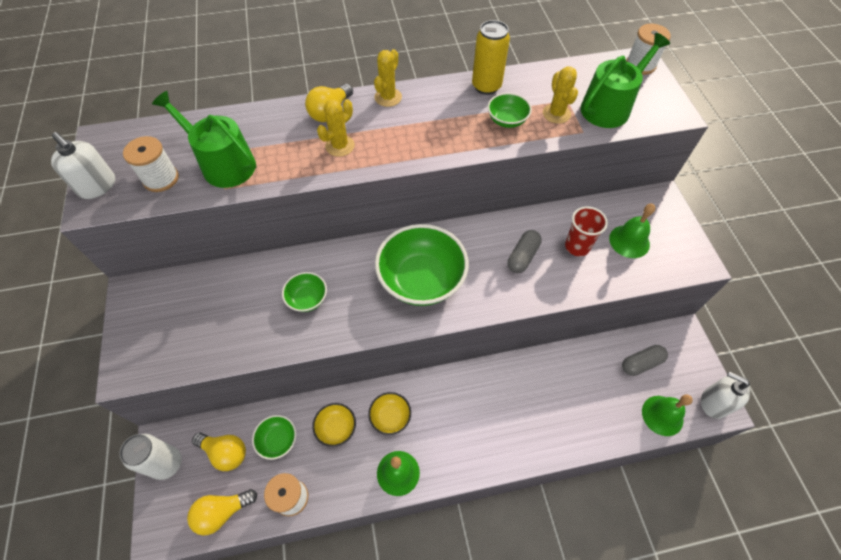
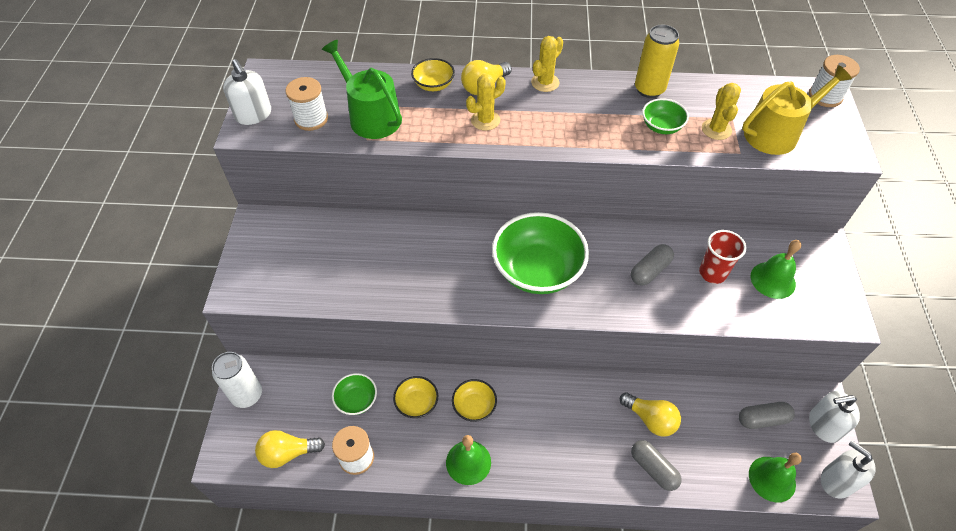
camera: 15 degrees right, 5 degrees down
yellow light bulb [192,433,246,471] -> yellow light bulb moved to [620,392,681,437]
green bowl [282,272,327,312] -> none
green watering can [581,33,670,128] -> yellow watering can [742,65,852,155]
none -> yellow bowl [411,58,455,91]
none -> grey capsule [631,440,682,491]
none -> white soap dispenser [809,391,860,443]

